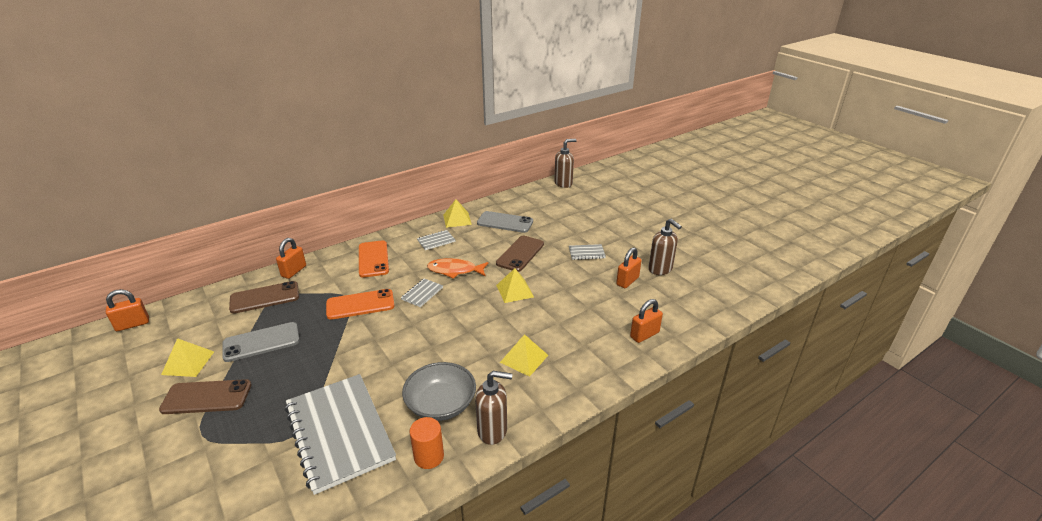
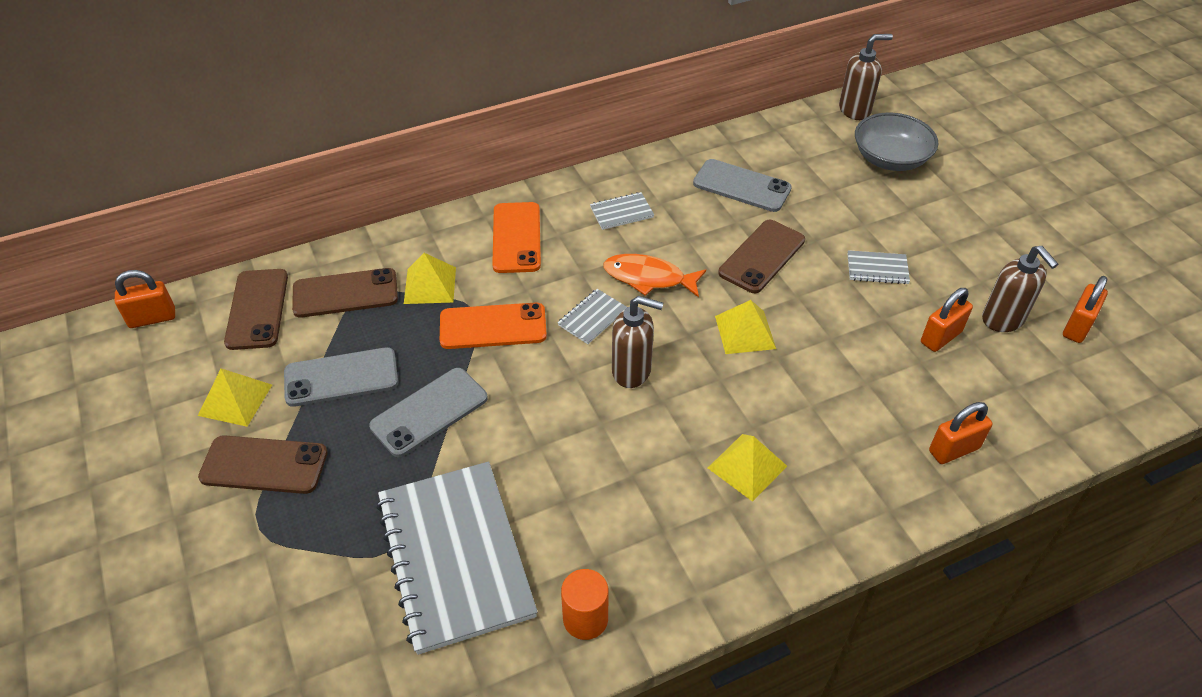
camera: 10 degrees right, 15 degrees up
orange padlock [276,238,306,279] -> orange padlock moved to [1063,276,1108,343]
grey bowl [402,362,476,421] -> grey bowl moved to [855,112,938,171]
yellow pyramid [443,199,472,228] -> yellow pyramid moved to [404,253,456,304]
brown soap dispenser [475,371,513,445] -> brown soap dispenser moved to [612,296,663,388]
none -> brown phone [224,269,288,350]
none -> grey phone [369,368,488,457]

